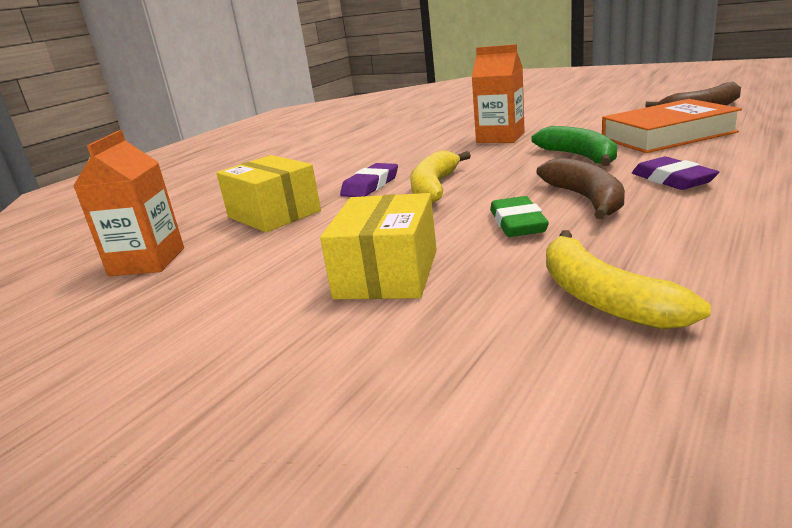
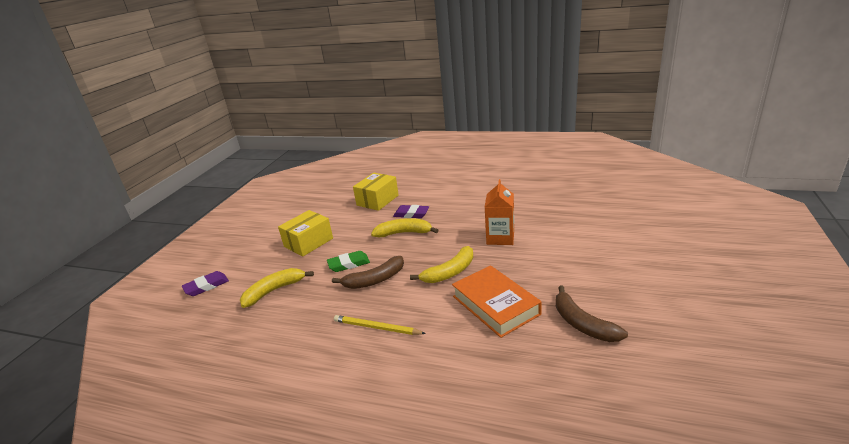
camera: 75 degrees right, 5 degrees up
orange carton [73,130,184,276] -> none
yellow box [320,193,437,299] -> yellow box turned 45 degrees counterclockwise [278,210,333,257]
green banana [531,126,617,166] -> yellow banana [410,246,473,283]
purple eraser [632,157,719,190] -> purple eraser moved to [182,271,229,296]
none -> yellow pencil [334,315,426,335]

